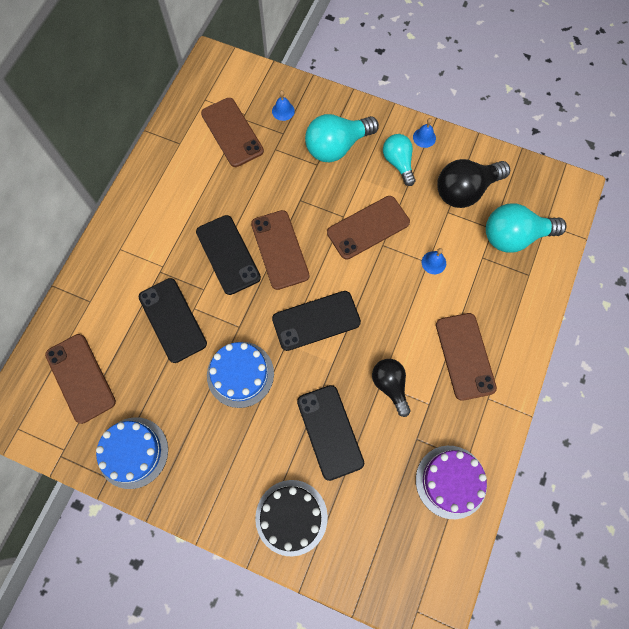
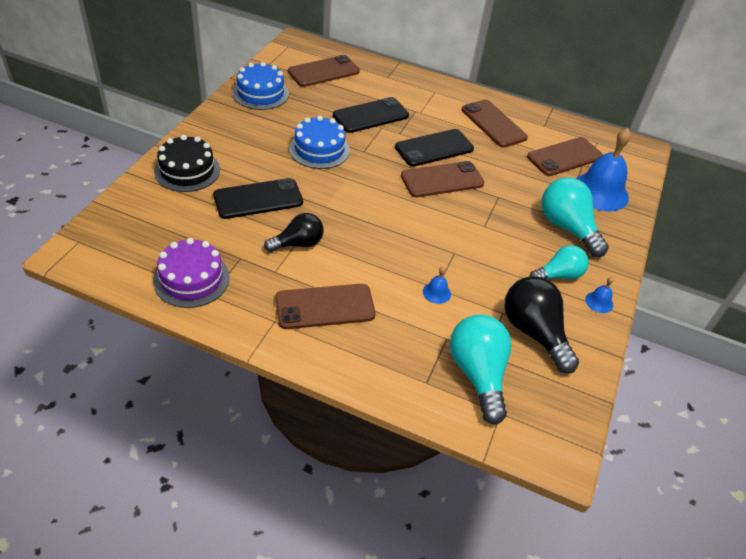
camera: 85 degrees right, 25 degrees down
blue bell [272,90,295,121] -> blue bell [576,128,631,211], size x2.38
black phone [272,291,361,351] -> none
brown phone [327,196,410,260] -> brown phone moved to [462,100,528,147]

